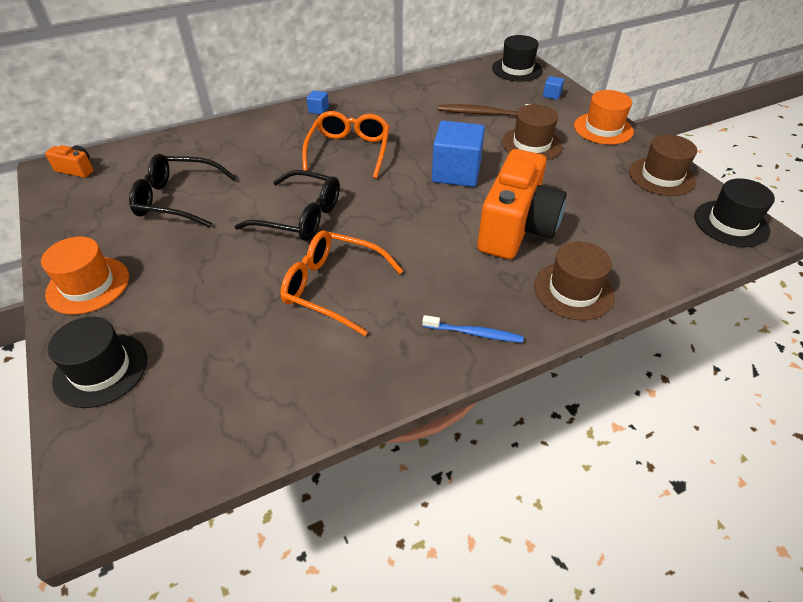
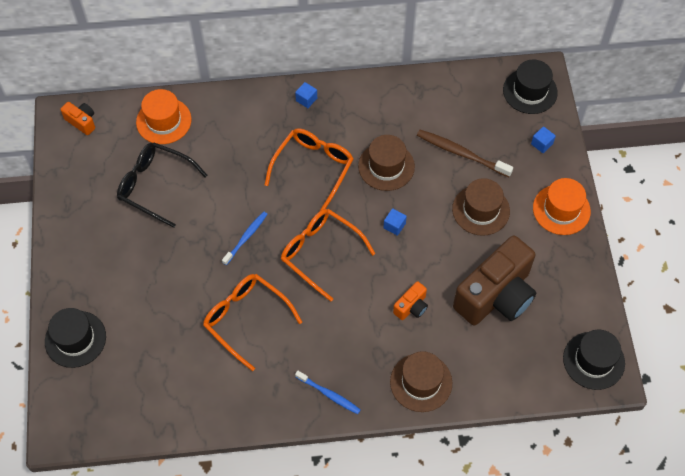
camera: 20 degrees right, 15 degrees up
orange hat [41,237,129,315] -> orange hat moved to [136,89,192,144]
black glasses [235,170,340,241] -> blue toothbrush [222,211,267,265]
blue cube [432,121,485,187] -> blue cube [383,208,407,236], size x0.42
orange camera [477,149,567,259] -> orange camera [393,281,428,320], size x0.43
brown hat [629,135,697,196] -> brown hat moved to [358,135,415,191]
none -> orange glasses [281,209,375,302]
none -> brown camera [453,235,536,326]

